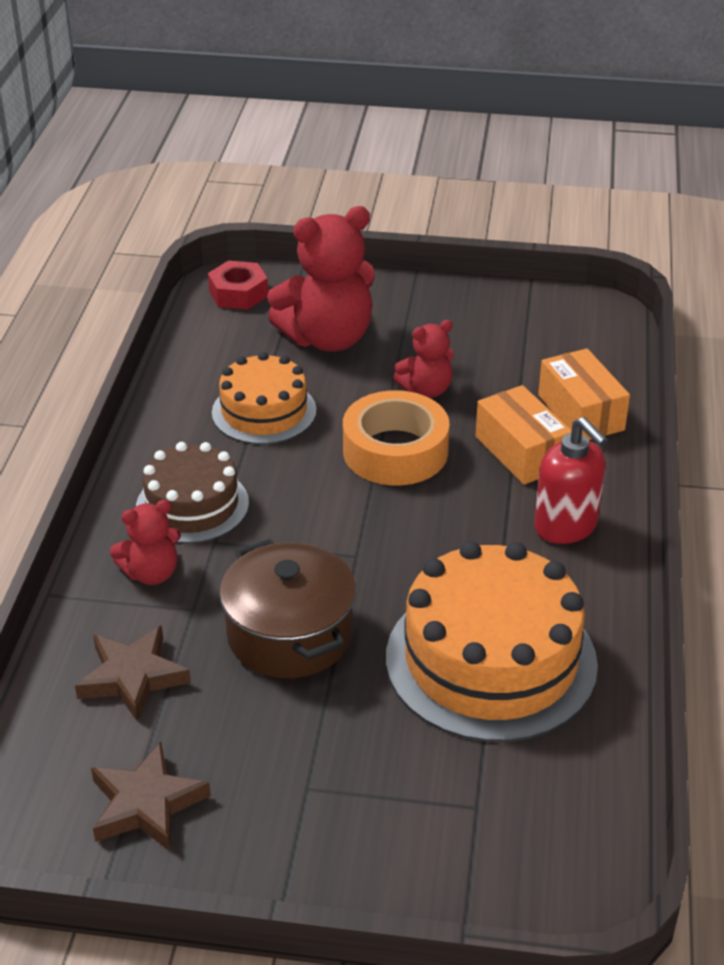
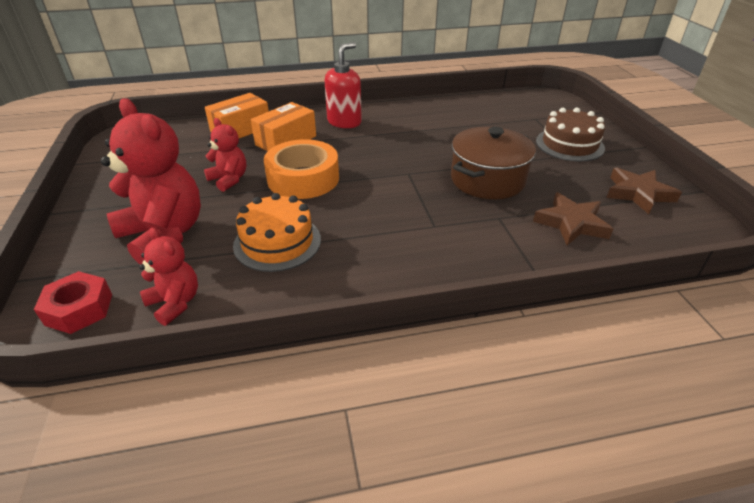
camera: 110 degrees left, 0 degrees up
red teddy bear [110,500,181,585] -> red teddy bear moved to [139,228,198,326]
brown cake [136,442,249,544] -> brown cake moved to [536,108,605,161]
orange cake [386,541,598,742] -> none

